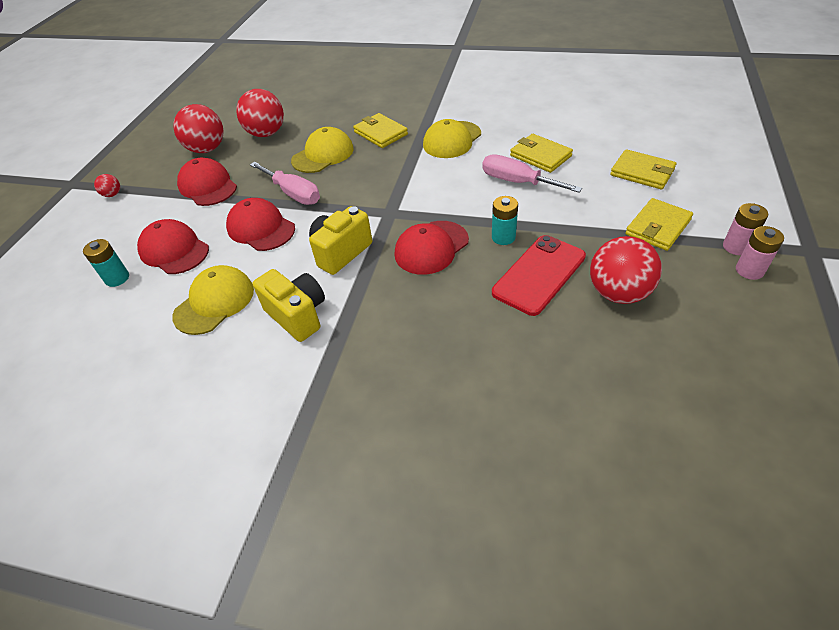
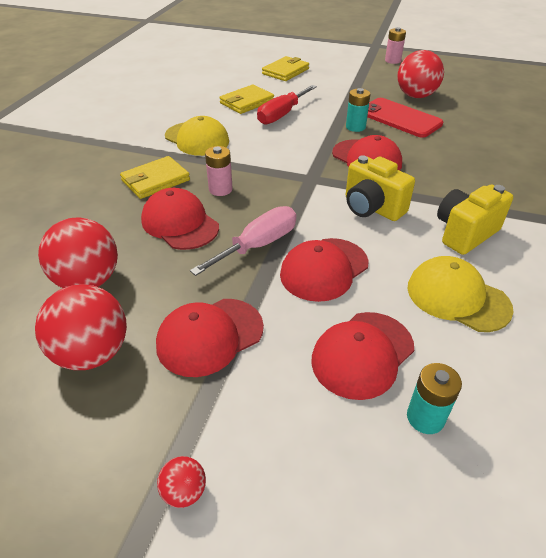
camera: 90 degrees left, 5 degrees down
yellow cap [291,127,354,173] -> red cap [141,188,219,250]
pink screwdriver [482,155,582,193] -> red screwdriver [257,85,317,125]
yellow wallet [625,198,693,251] -> none
pink battery [723,203,768,255] -> pink battery moved to [205,146,233,196]

